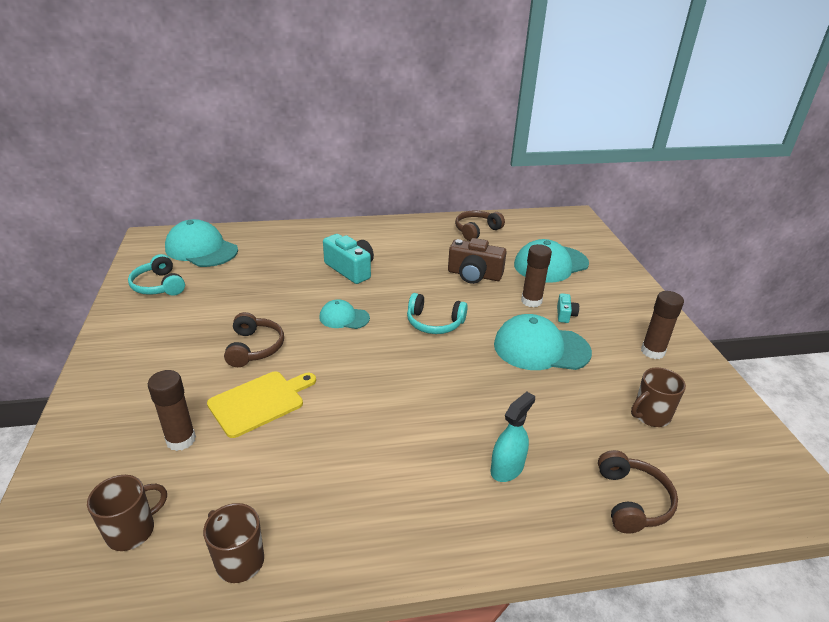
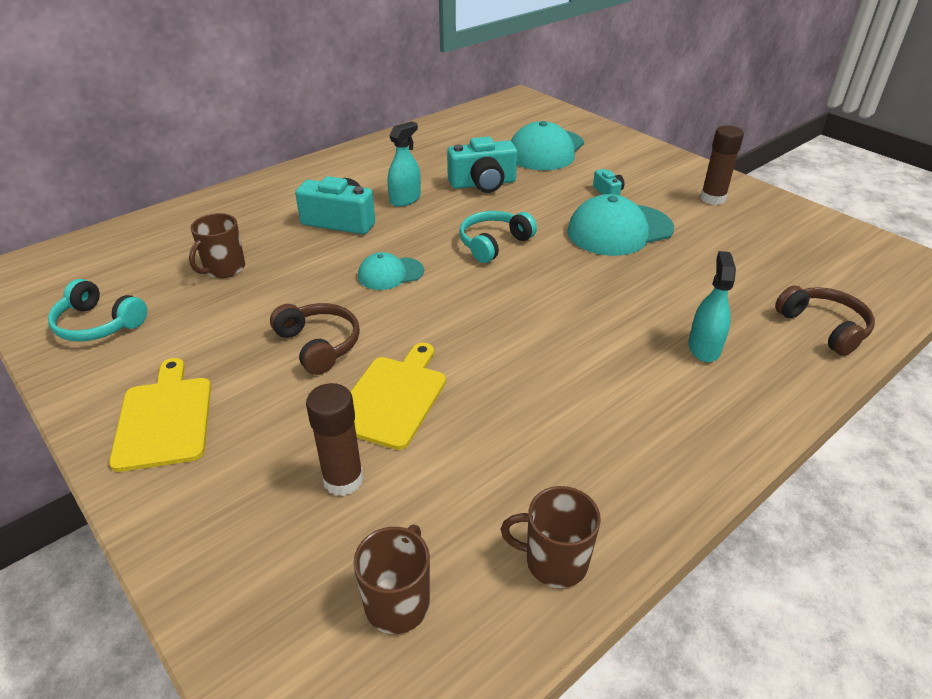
camera: 30 degrees left, 5 degrees up
turquoise cap [165,219,238,267] -> none
turquoise headphones [407,293,468,334] -> turquoise headphones turned 150 degrees clockwise [459,211,537,263]
brown camera [448,238,507,284] -> turquoise camera [447,137,517,193]
brown headphones [455,211,505,241] -> none
brown glue stick [521,244,552,307] -> none
brown mug [631,367,686,427] -> brown mug moved to [189,213,245,278]
none -> yellow cutting board [109,358,211,472]
none -> turquoise spray bottle [388,121,421,207]

